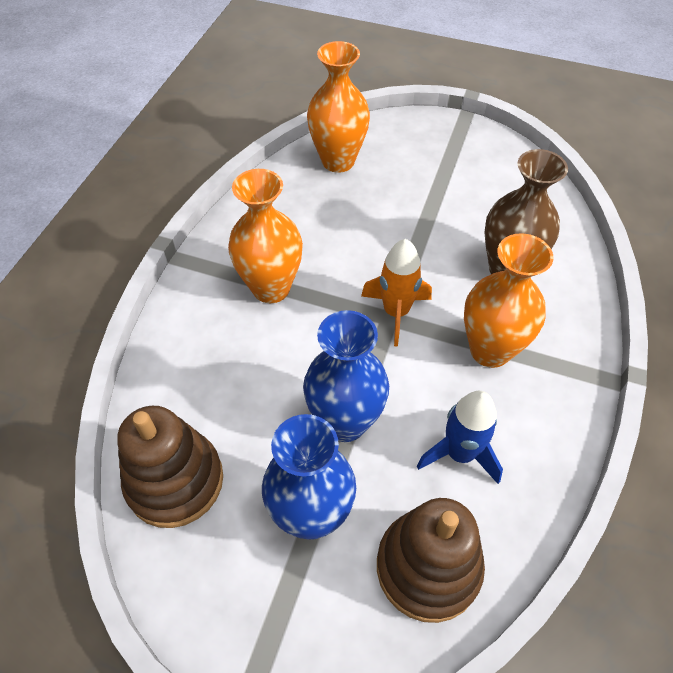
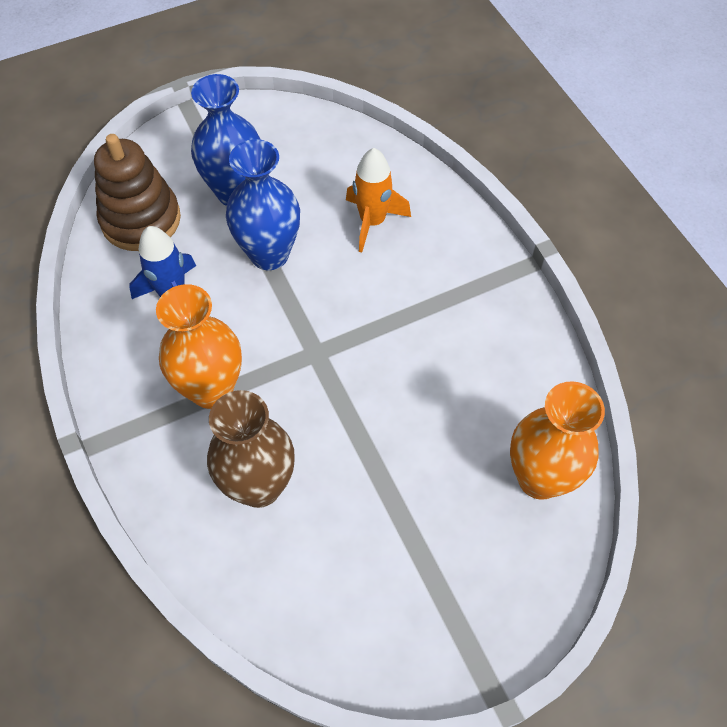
camera: 135 degrees right, 5 degrees up
brown stacking toy [117,406,223,528] -> none
orange vase [228,169,303,303] -> none
orange rocket [361,239,432,346] -> orange rocket moved to [346,148,411,252]

